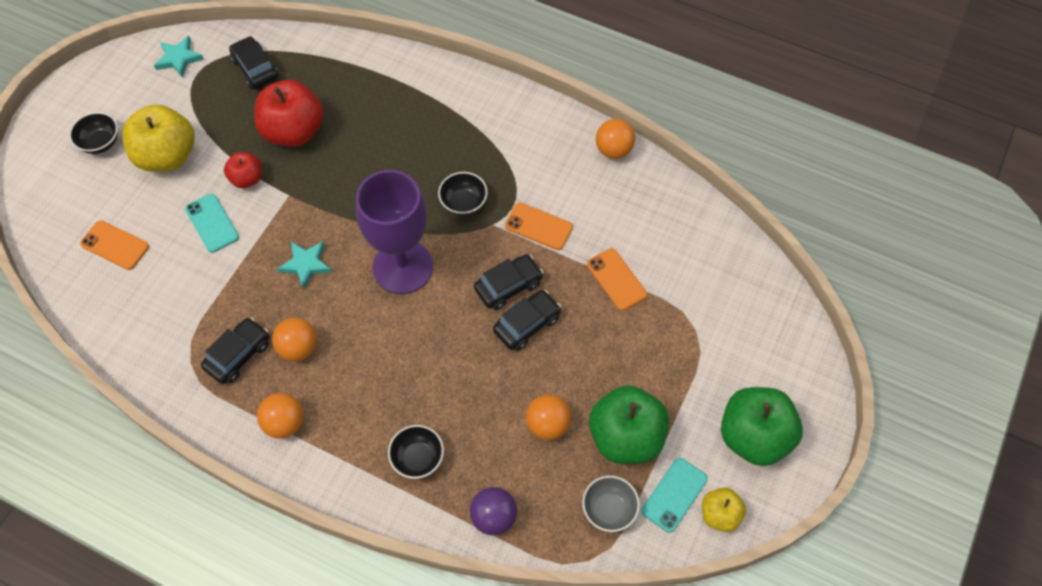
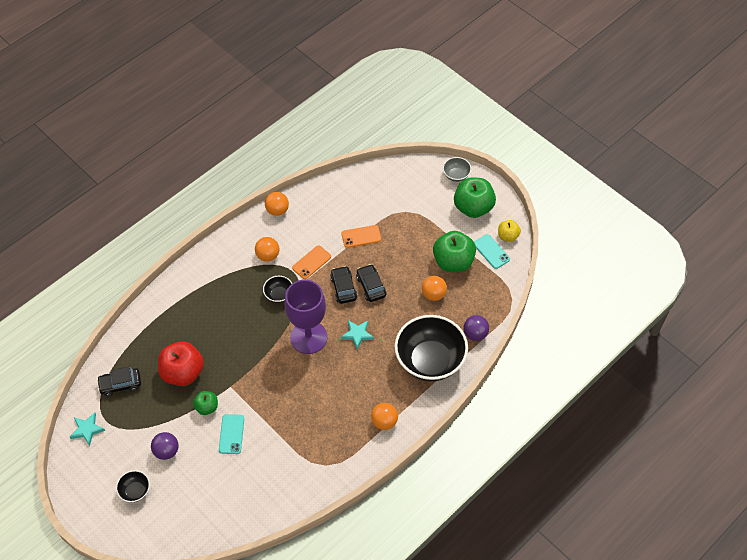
camera: 70 degrees left, 5 degrees down
orange phone [80,221,149,270] -> none
yellow apple [122,104,195,172] -> purple ball [151,432,178,460]
turquoise phone [185,194,239,253] -> turquoise phone turned 75 degrees counterclockwise [219,414,244,454]
black car [201,318,269,384] -> none
red apple [224,152,262,188] -> green apple [193,391,218,415]
orange ball [272,318,317,361] -> orange ball moved to [255,237,279,262]
turquoise star [277,241,332,290] -> turquoise star moved to [341,320,374,349]
black bowl [388,425,444,479] -> black bowl [395,315,468,381], size x2.29
grey bowl [582,476,640,532] -> grey bowl moved to [443,157,471,182]

